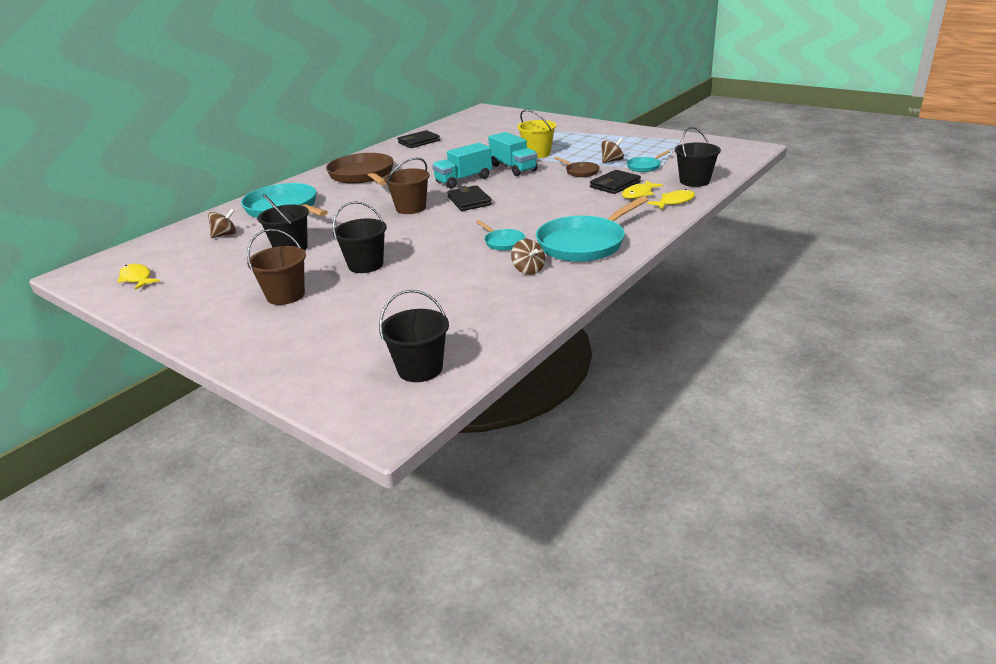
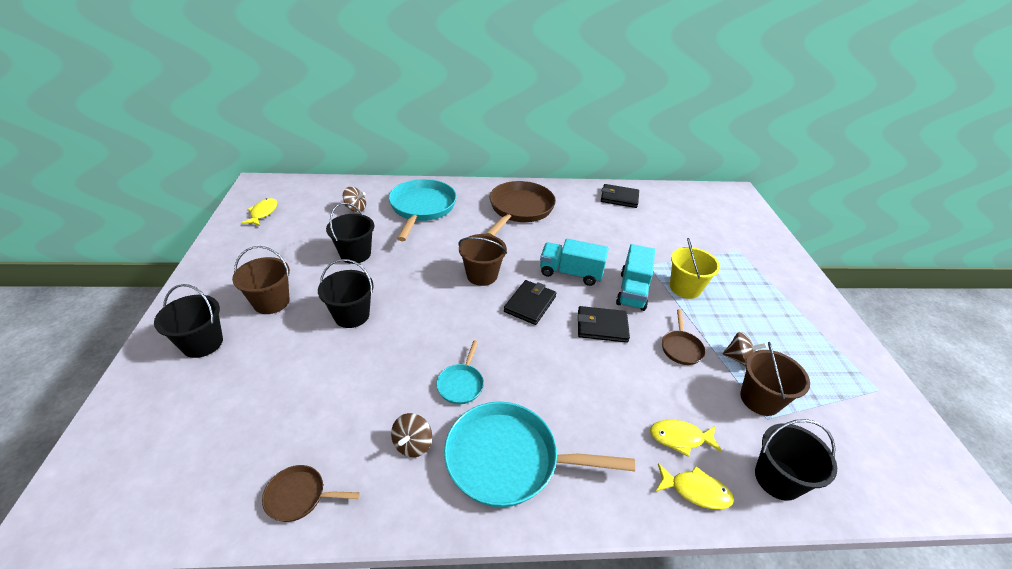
camera: 45 degrees right, 10 degrees up
black bucket [379,290,449,382] -> black bucket moved to [154,284,223,358]
black wallet [590,170,641,194] -> black wallet moved to [578,306,630,343]
turquoise pan [627,150,671,172] -> brown bucket [740,342,810,416]
none -> brown pan [262,465,360,522]

